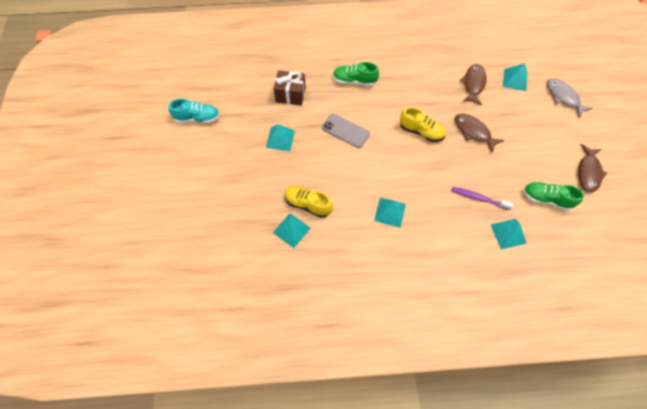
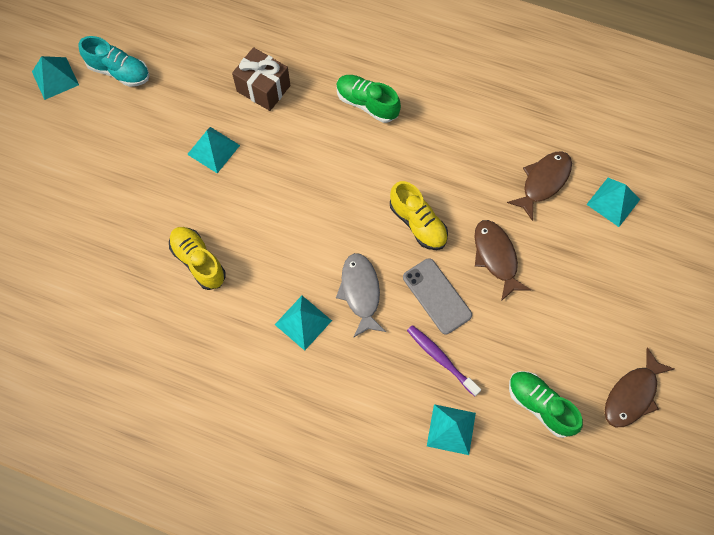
camera: 25 degrees right, 5 degrees up
turquoise pyramid [273,213,311,248] -> turquoise pyramid moved to [32,56,79,100]
grey phone [322,114,370,148] -> grey phone moved to [403,258,472,334]
grey fish [547,78,593,118] -> grey fish moved to [336,253,386,338]

